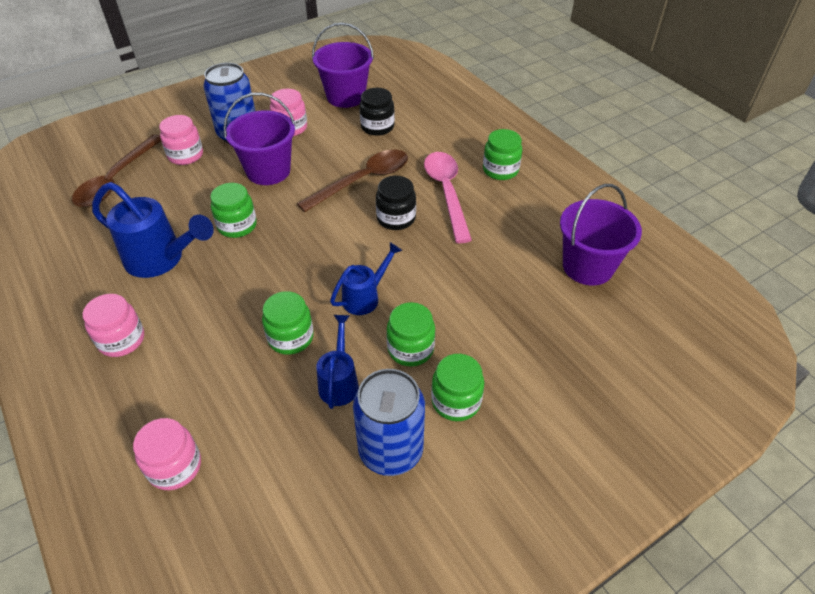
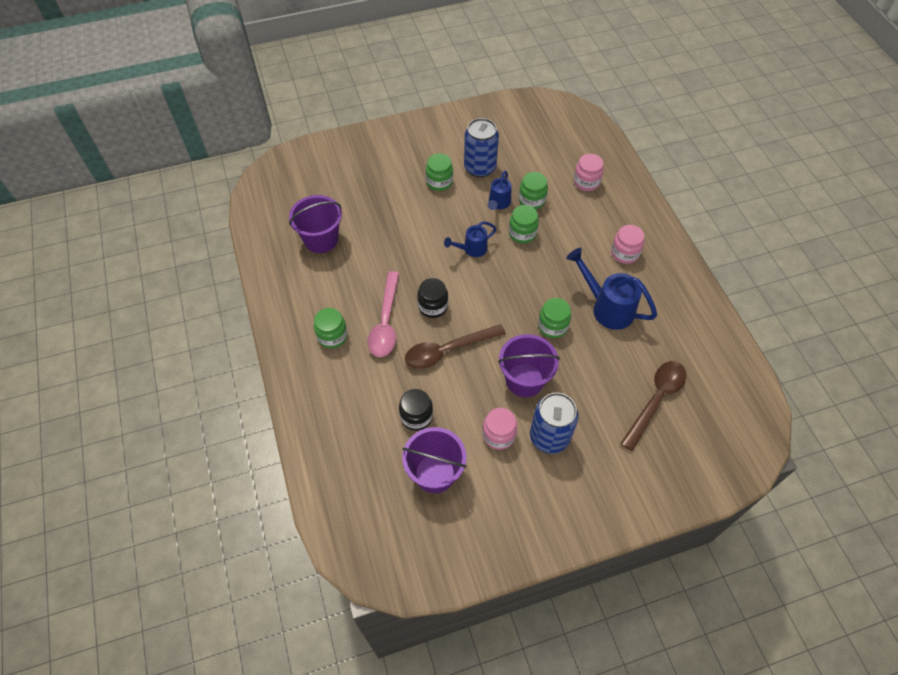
camera: 165 degrees left, 10 degrees up
pink jar [159,115,203,165] -> none
green jar [386,302,435,366] -> green jar moved to [519,172,548,210]

